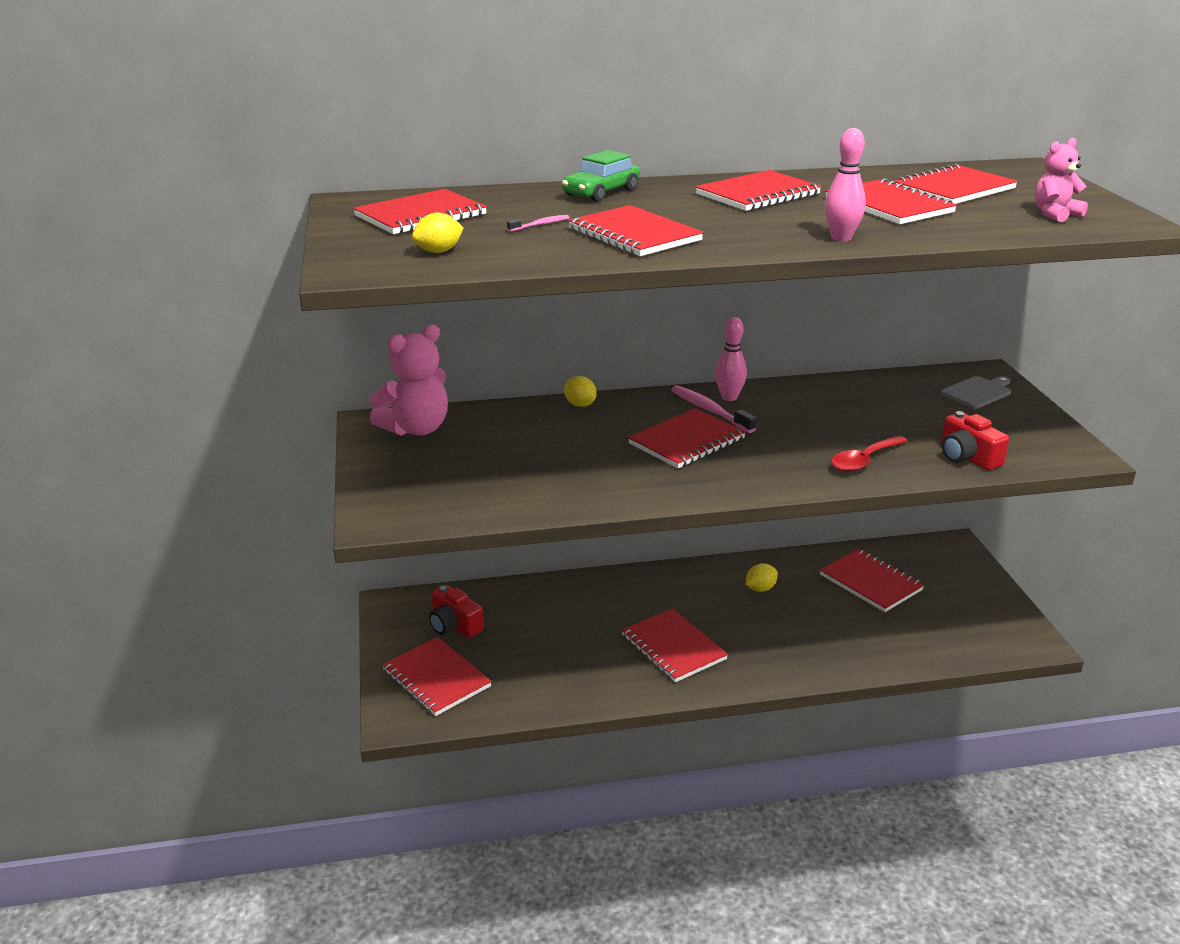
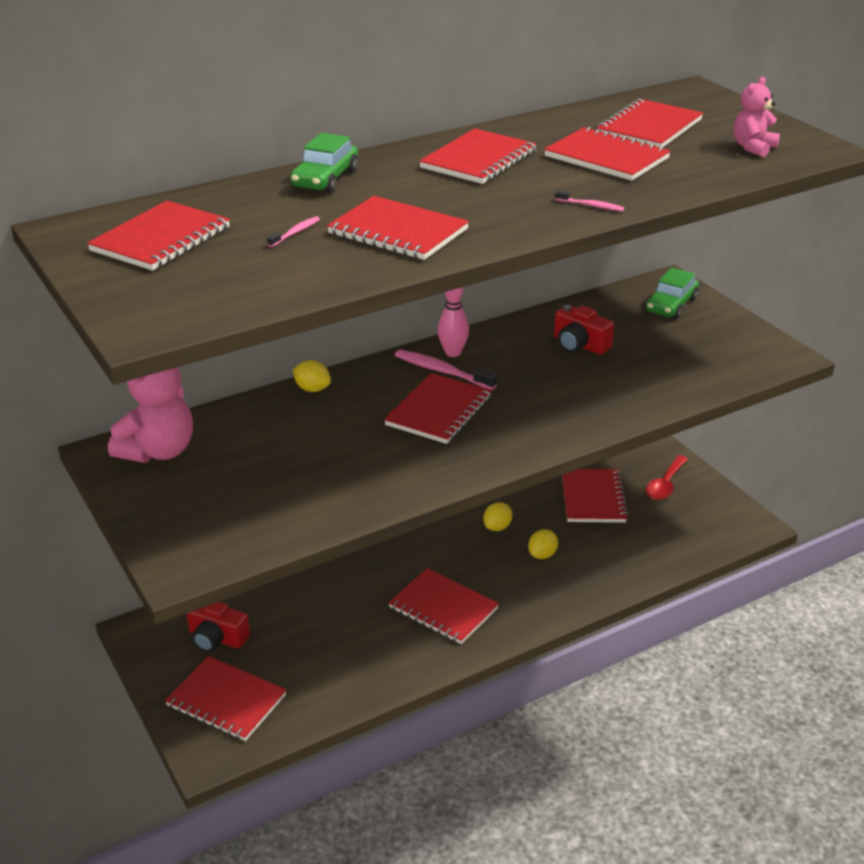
camera: 20 degrees left, 5 degrees up
yellow lemon [412,213,464,253] -> yellow lemon moved to [528,529,558,559]
red notebook [820,549,924,612] -> red notebook turned 60 degrees clockwise [562,469,628,523]
pink bowling pin [825,128,866,242] -> pink toothbrush [555,190,624,211]
red spoon [831,435,908,472] -> red spoon moved to [646,455,688,500]
grey cutting board [940,376,1011,409] -> green car [646,268,699,319]
red camera [941,411,1009,470] -> red camera moved to [554,305,614,355]

